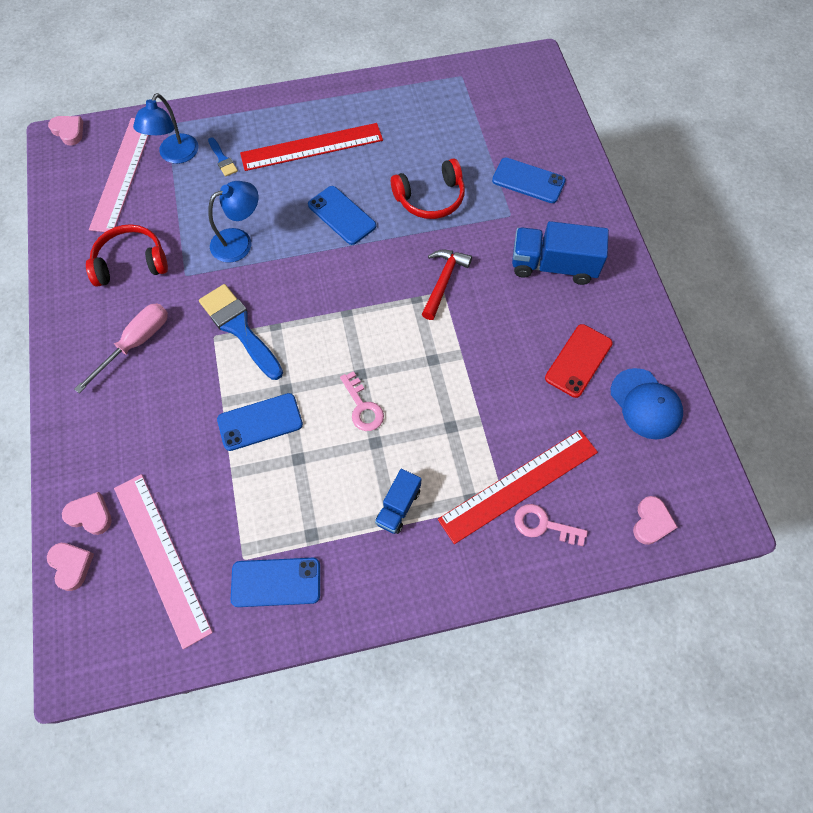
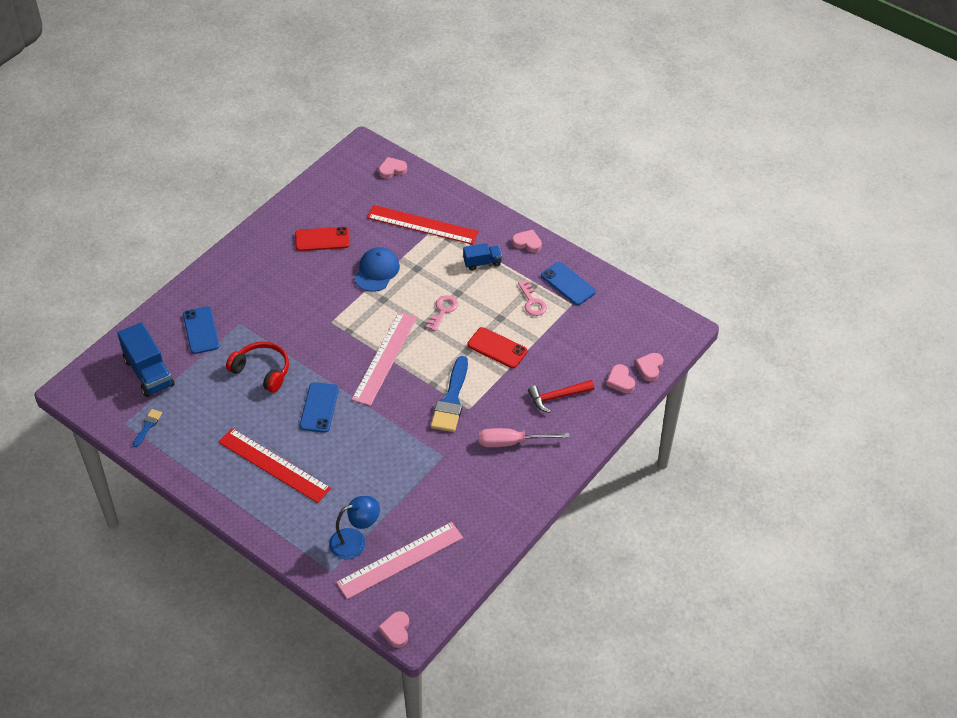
camera: 130 degrees left, 15 degrees down
red headphones [86,224,168,287] -> none
pink ruler [114,474,213,649] -> pink ruler moved to [352,312,417,406]
blue brush [208,137,238,177] -> blue brush moved to [133,409,162,447]
blue lamp [208,181,258,263] -> none
blue phone [217,393,303,451] -> red phone [467,327,528,368]
red hammer [422,249,472,320] -> red hammer moved to [528,380,594,413]
blue truck [512,221,609,285] -> blue truck moved to [117,322,175,397]
pink key [515,504,588,546] -> pink key moved to [518,280,547,316]
blue cap [611,368,683,439] -> blue cap moved to [354,247,400,292]
none -> pink heart [512,229,542,253]

